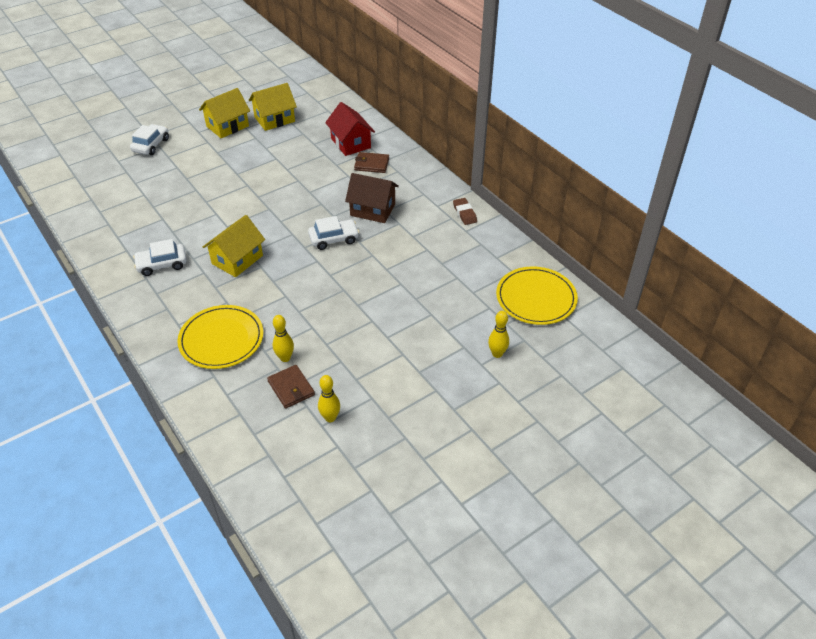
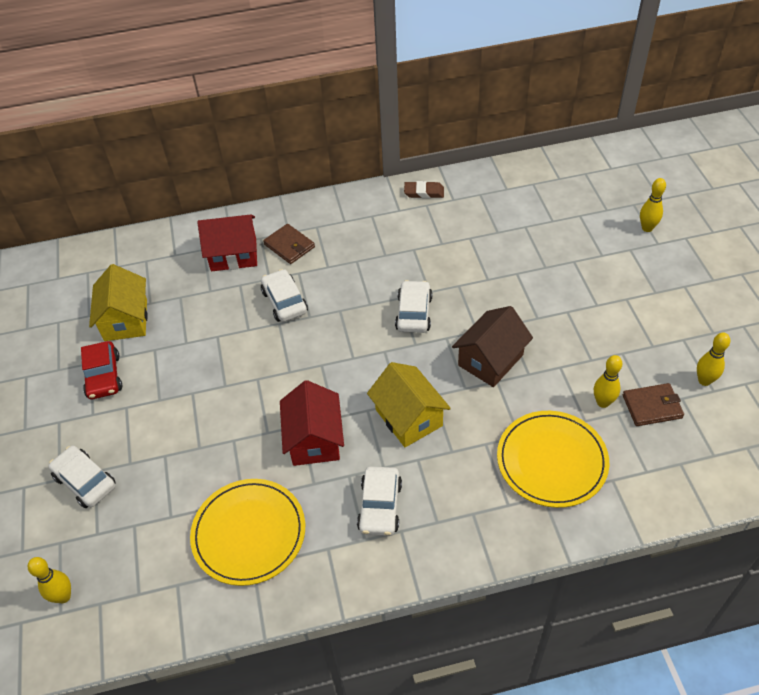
camera: 65 degrees left, 5 degrees up
yellow house [199,88,250,138] -> red car [81,341,122,399]
brown house [345,173,399,223] -> brown house moved to [452,306,533,387]
brown wallet [354,152,389,173] -> brown wallet turned 75 degrees counterclockwise [263,224,315,264]
yellow plate [496,266,578,325] -> yellow plate moved to [190,479,305,586]
none -> yellow bowling pin [27,557,71,603]
none -> white car [261,269,308,322]
none -> red house [280,380,344,466]

